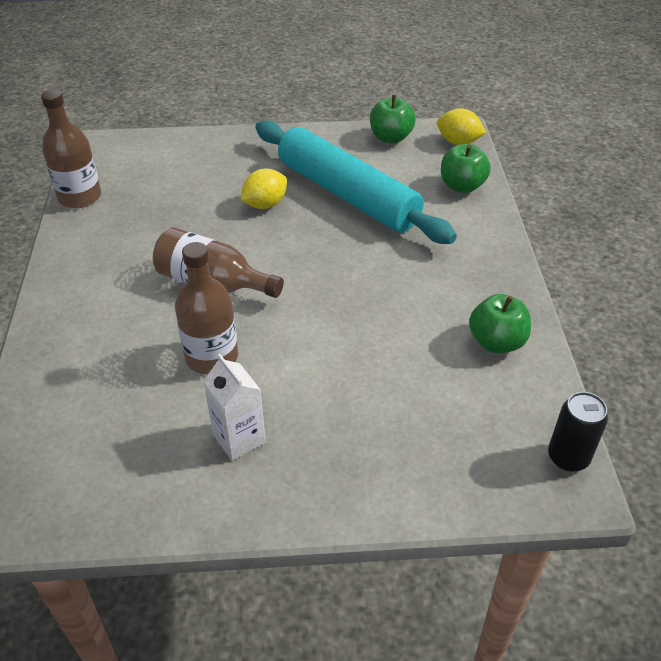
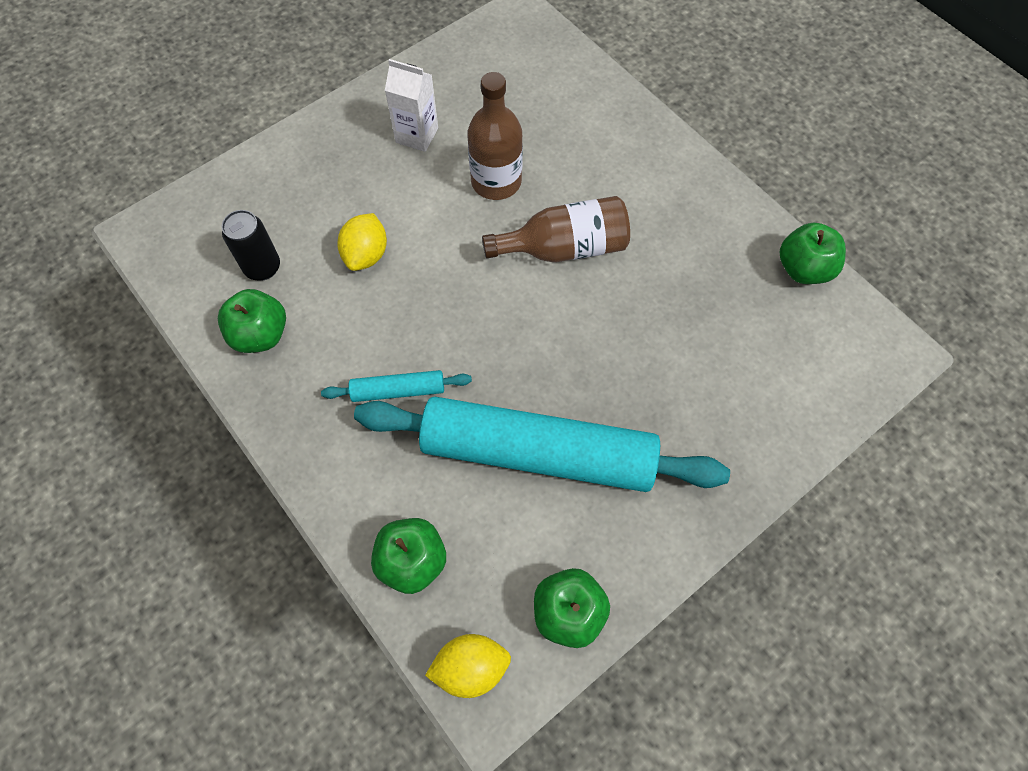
camera: 145 degrees right, 20 degrees up
brown bottle [41,89,101,208] -> green apple [780,223,846,284]
yellow lemon [241,169,287,209] -> yellow lemon moved to [337,213,387,271]
black can [548,392,608,472] -> black can moved to [222,210,280,281]
none -> turquoise rolling pin [321,370,472,402]

